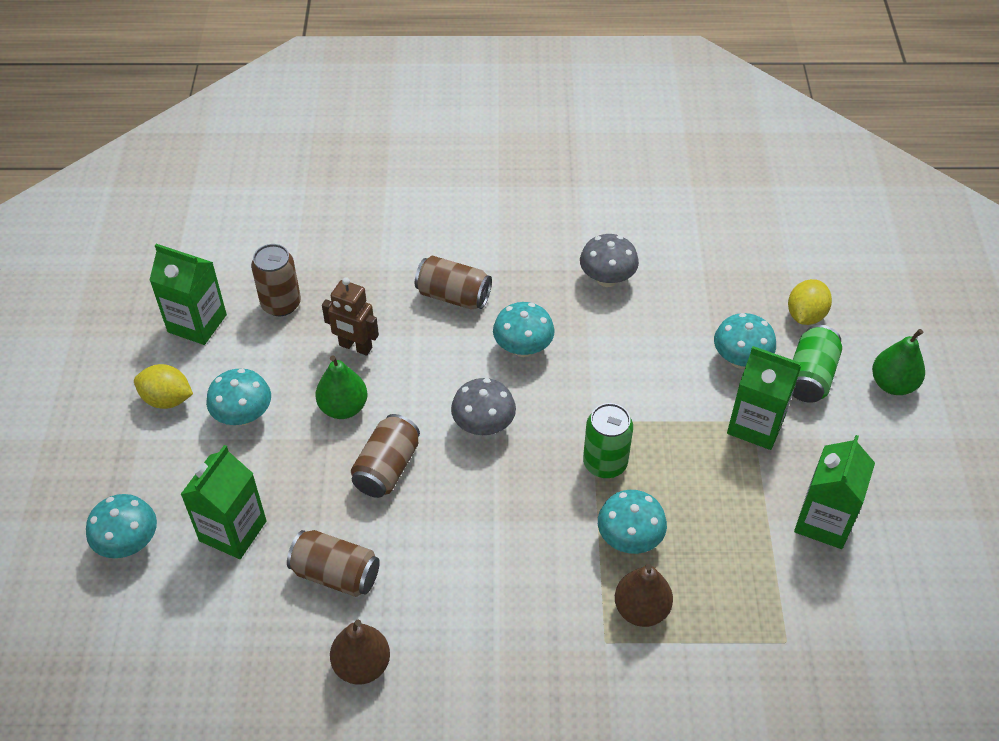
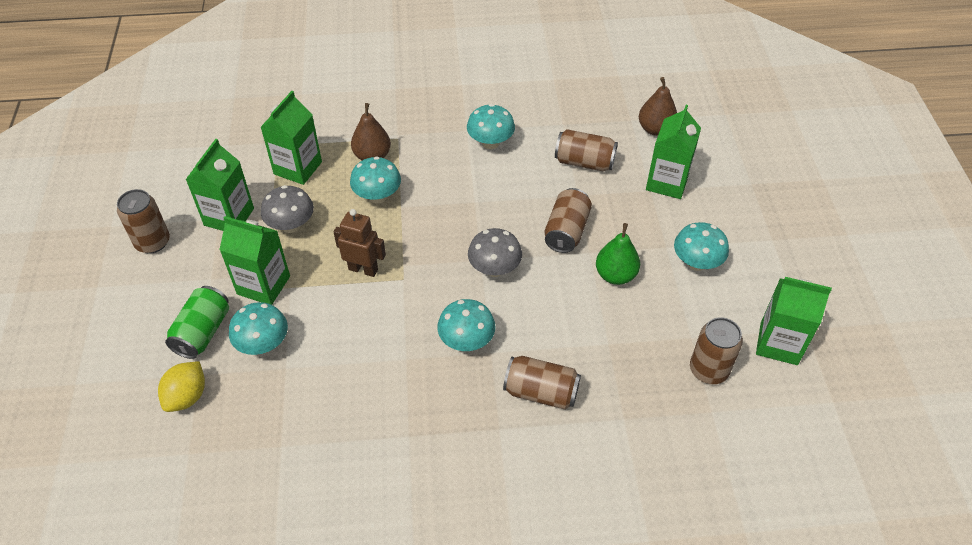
camera: 175 degrees right, 0 degrees up
turquoise mushroom [86,494,157,558] -> turquoise mushroom moved to [467,104,515,149]
yellow lemon [134,364,193,409] -> none
brown robot [322,277,379,356] -> brown robot moved to [334,209,386,277]
brown pear [330,620,390,685] -> brown pear moved to [639,77,677,136]
grey mushroom [580,234,639,287] -> grey mushroom moved to [261,185,314,233]
green can [583,403,633,478] -> none
green pear [872,329,925,395] -> none
none -> brown can [117,189,170,254]
none -> green carton [260,91,322,185]

